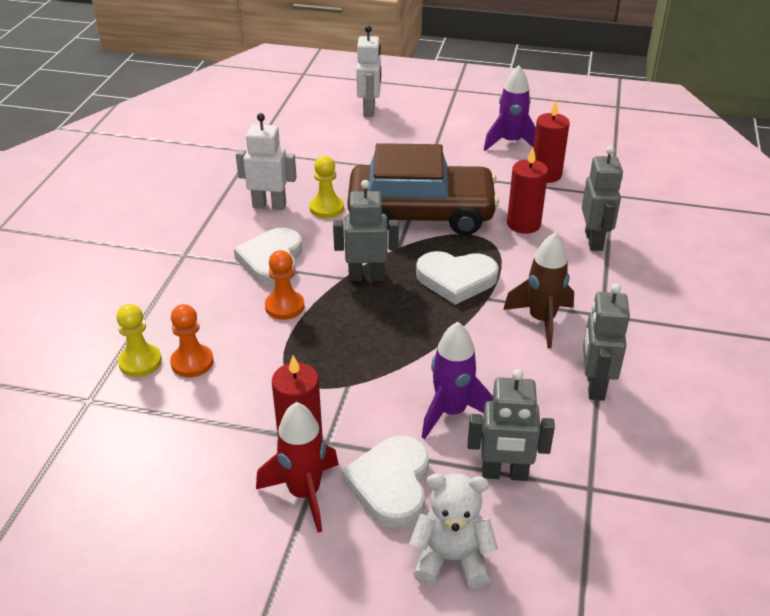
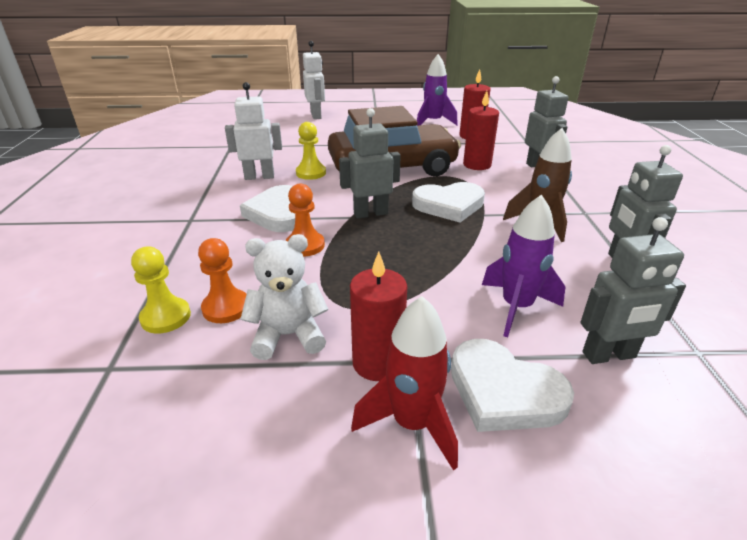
camera: 15 degrees left, 5 degrees down
white heart [342,436,429,529] -> white heart turned 45 degrees counterclockwise [451,339,574,432]
white teddy bear [409,473,498,589] -> white teddy bear moved to [241,234,328,360]

